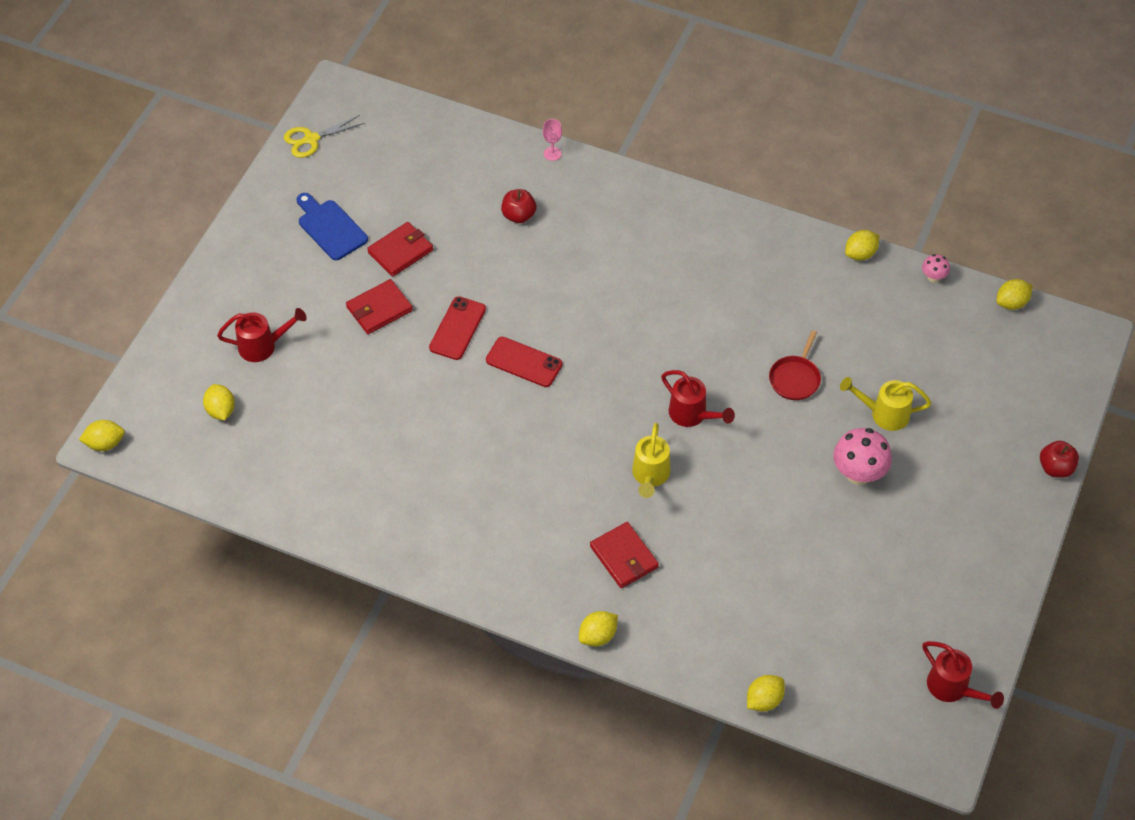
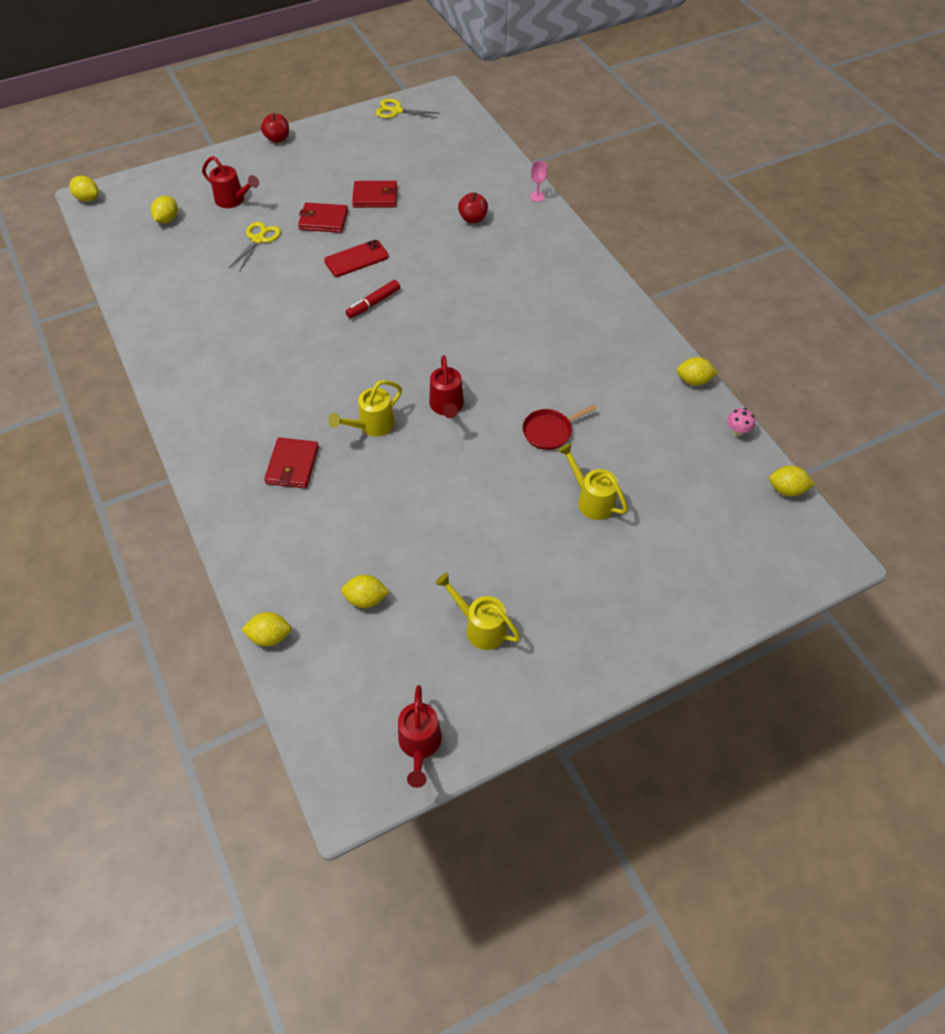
camera: 40 degrees right, 0 degrees up
blue cutting board [297,193,368,260] -> none
red phone [486,337,563,387] -> red marker [346,280,400,318]
yellow lemon [579,611,618,646] -> yellow lemon moved to [341,575,389,608]
pink mushroom [833,428,892,485] -> none
red apple [1040,441,1079,478] -> red apple moved to [261,113,289,143]
none -> yellow scissors [229,222,281,272]
none -> yellow watering can [435,573,521,650]

